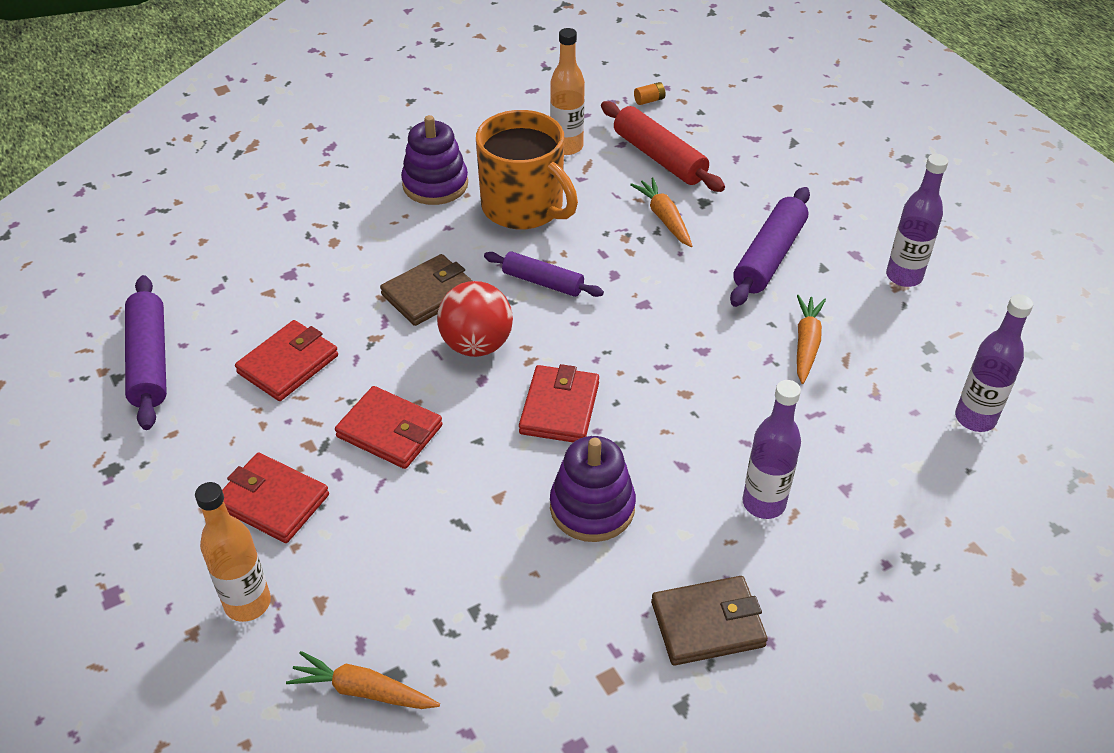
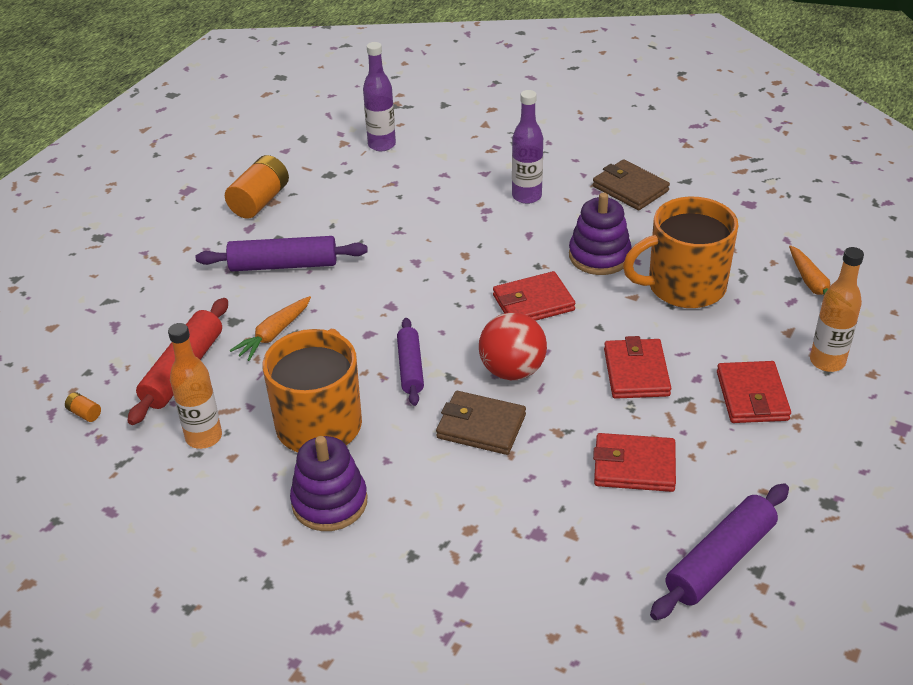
camera: 120 degrees left, 5 degrees down
orange carrot [797,295,826,384] -> none
purple bottle [886,154,948,287] -> orange battery [225,155,289,219]
none -> orange mug [623,197,739,308]

